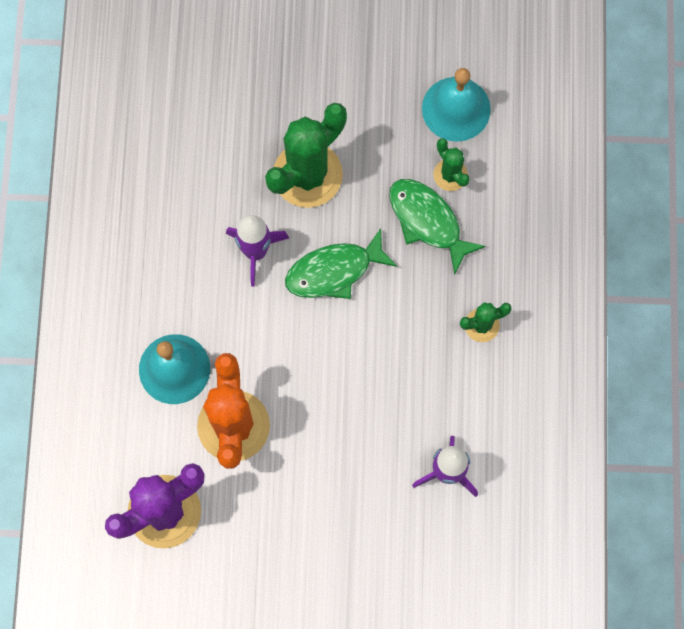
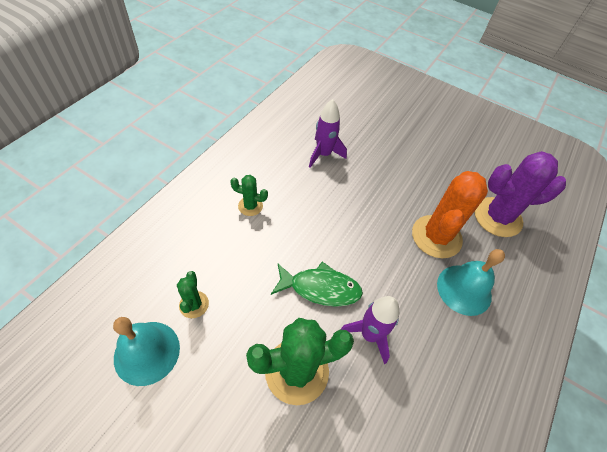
camera: 155 degrees left, 20 degrees down
green fish [389,179,486,275] -> none

